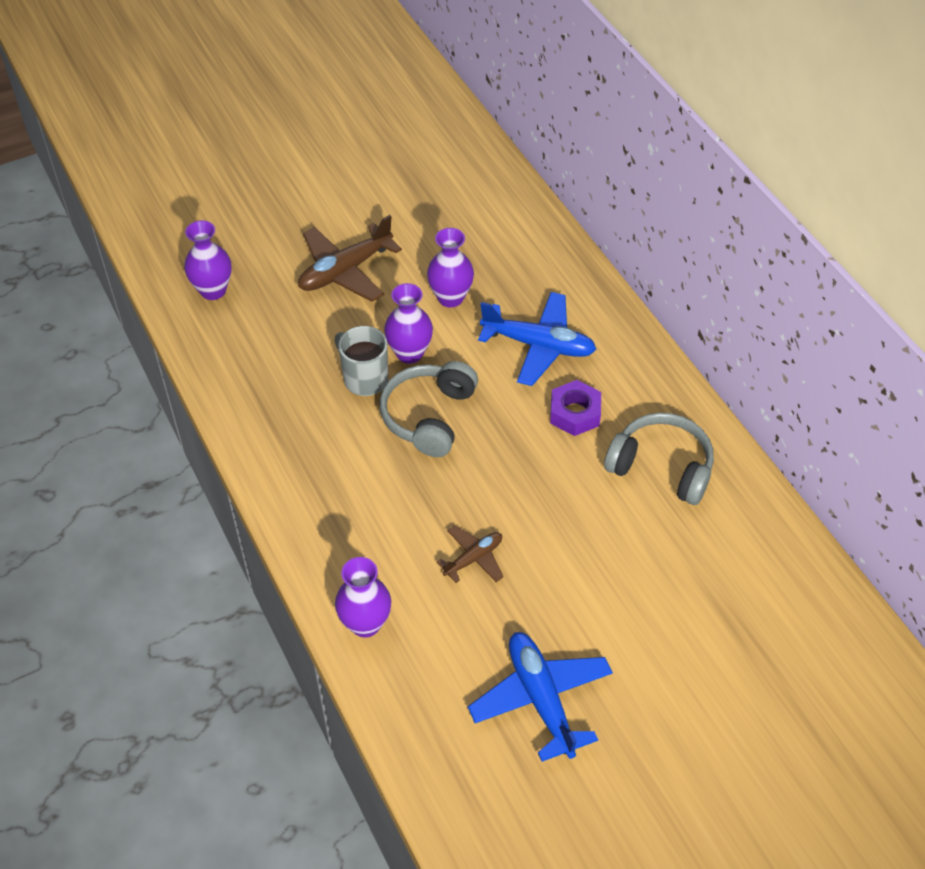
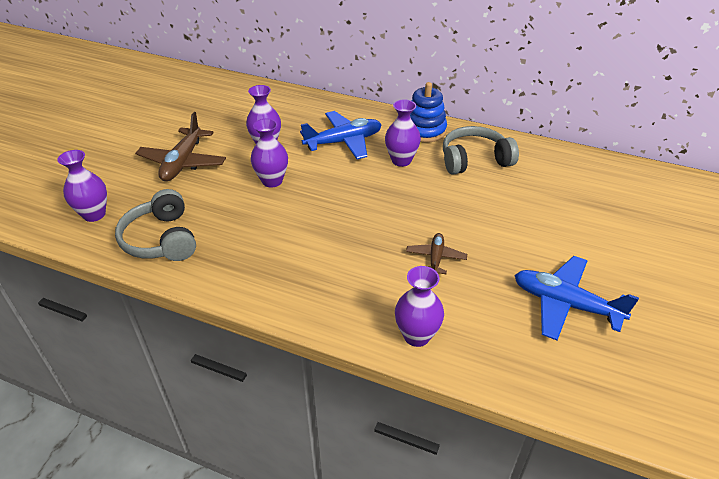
camera: 40 degrees left, 10 degrees down
grey mug [335,326,388,396] -> none
grey headphones [379,361,478,457] -> grey headphones moved to [115,189,196,261]
purple nut [550,380,601,436] -> purple vase [385,99,421,167]
none -> blue stacking toy [410,82,447,143]

